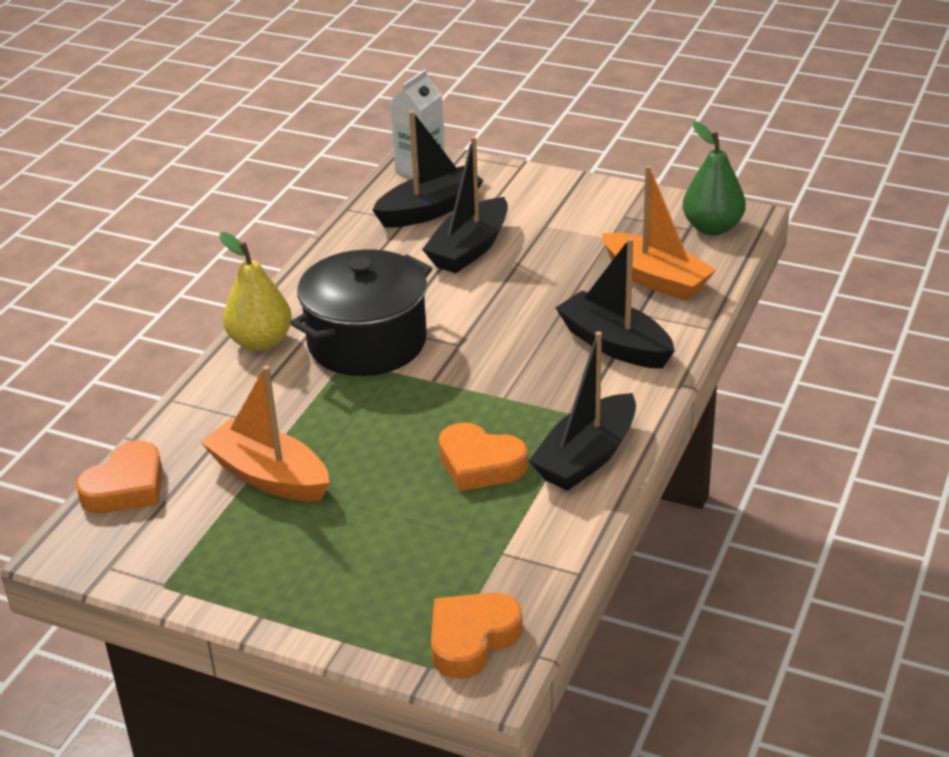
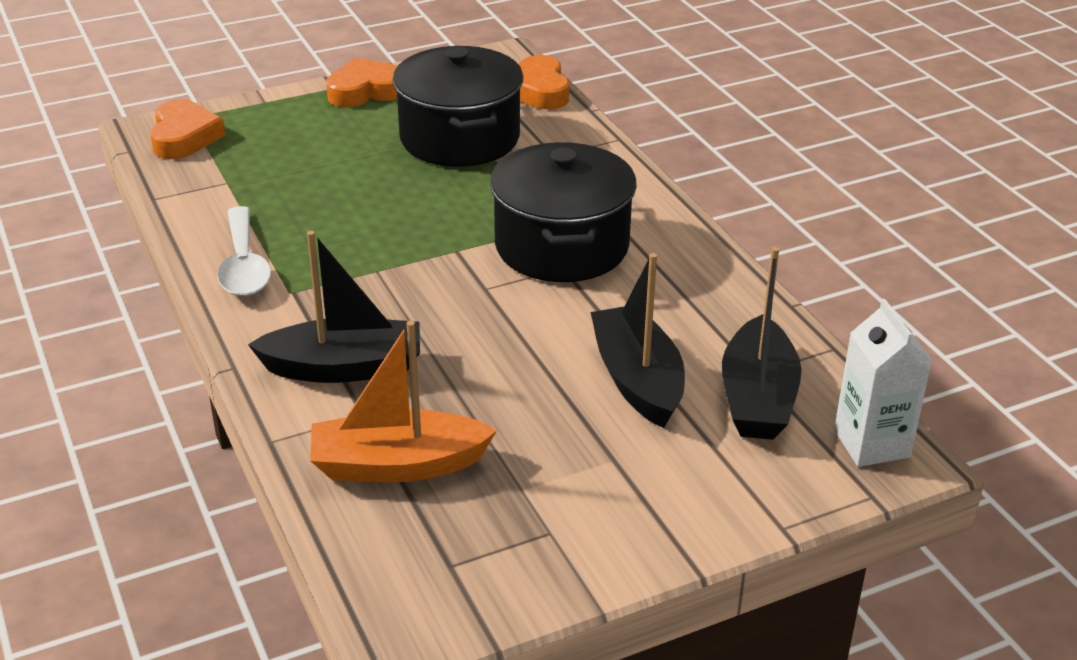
camera: 130 degrees right, 0 degrees up
orange boat [201,366,330,501] -> black pot [392,46,523,167]
yellow pear [219,232,292,351] -> none
orange heart [439,422,528,491] -> orange heart moved to [326,58,397,107]
black boat [529,331,636,491] -> white spoon [217,206,271,296]
green pear [683,121,746,235] -> none

